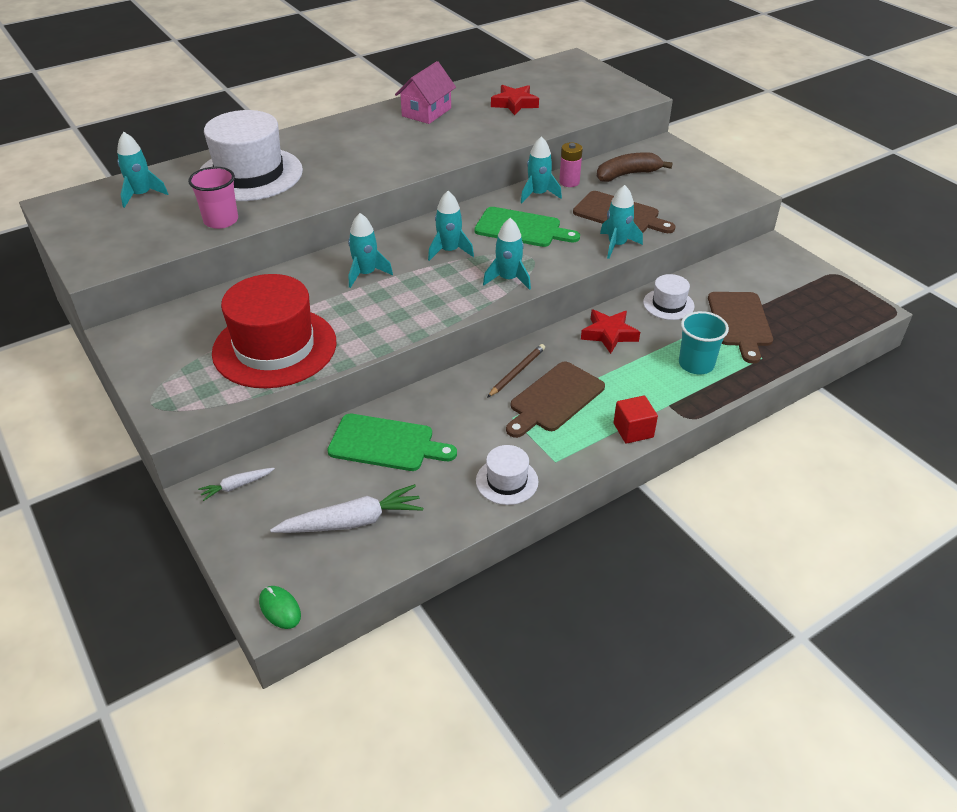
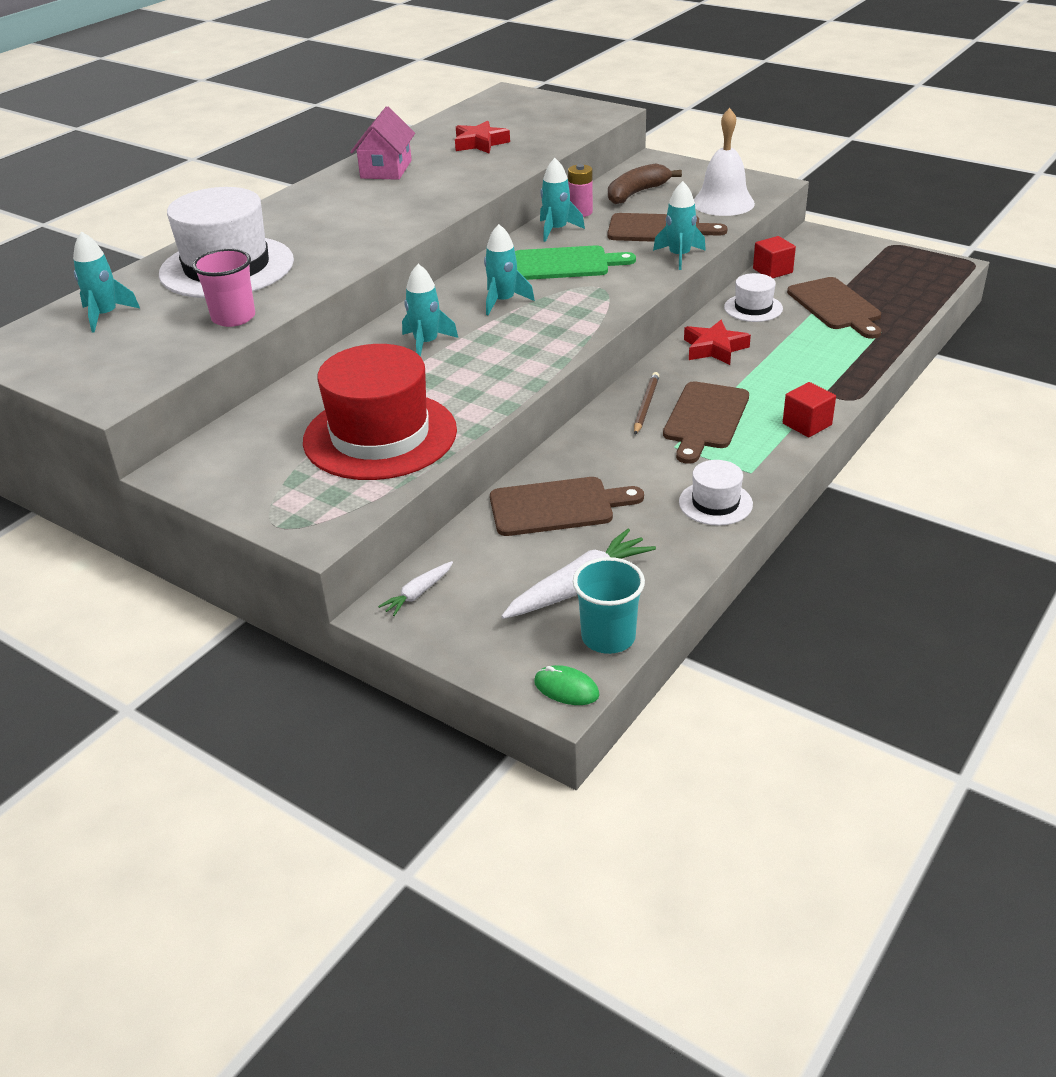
camera: 20 degrees left, 5 degrees down
green cutting board [327,414,457,471] -> brown cutting board [490,477,644,536]
turquoise rocket [483,218,531,290] -> none
turquoise cup [679,311,729,375] -> turquoise cup moved to [573,557,645,654]
none -> white bell [694,108,755,216]
none -> red cube [753,236,796,278]

